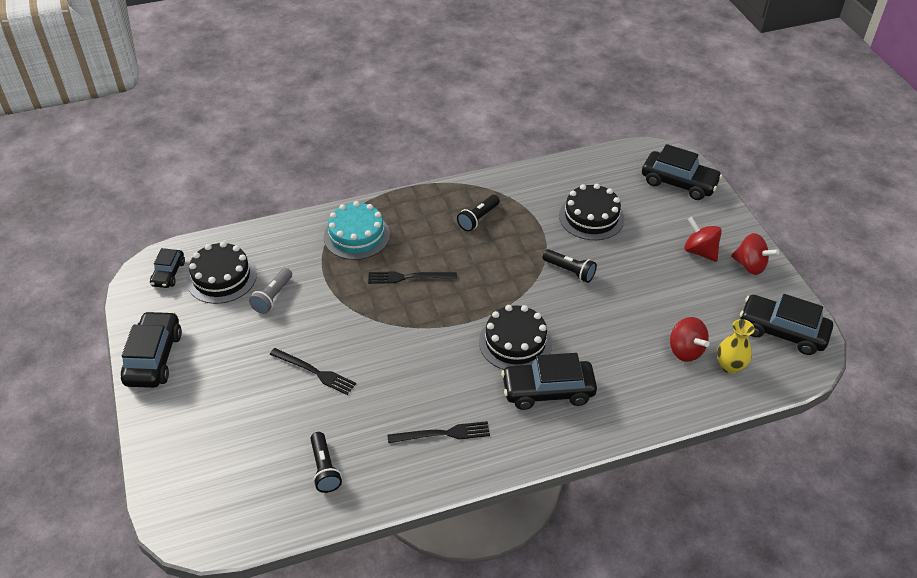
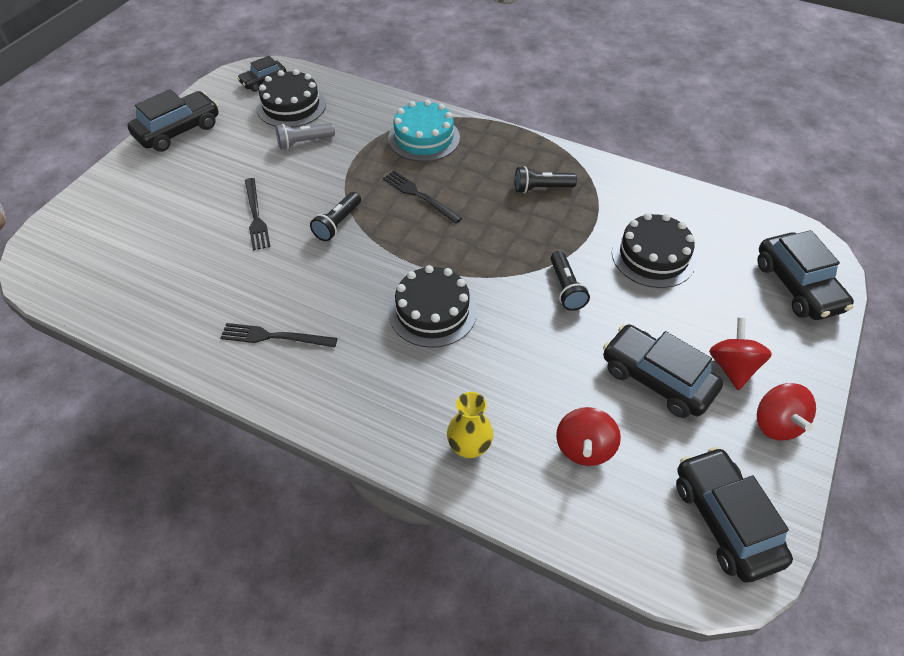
camera: 45 degrees right, 5 degrees up
black flashlight [310,432,342,493] -> black flashlight moved to [310,192,361,241]
black fork [387,421,490,443] -> black fork turned 150 degrees clockwise [220,323,338,347]
black car [501,353,597,410] -> black car moved to [603,324,723,418]
yellow vase [717,319,754,374] -> yellow vase moved to [447,392,493,459]

